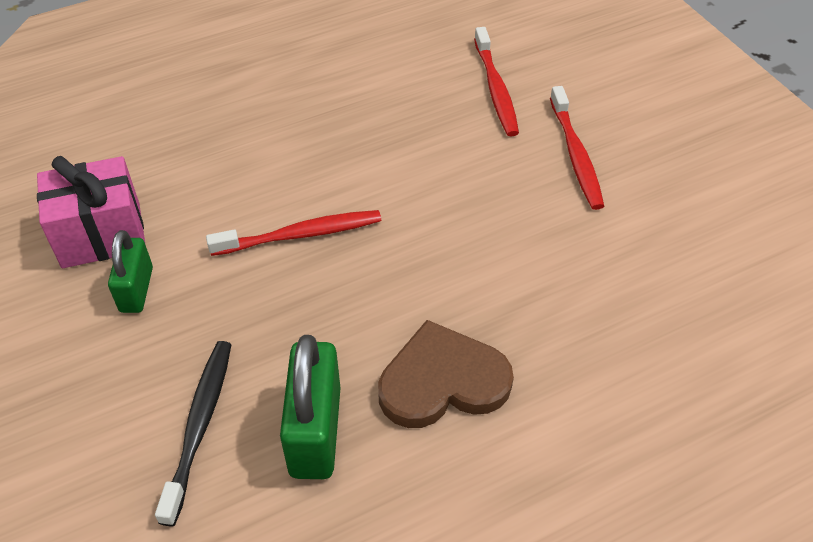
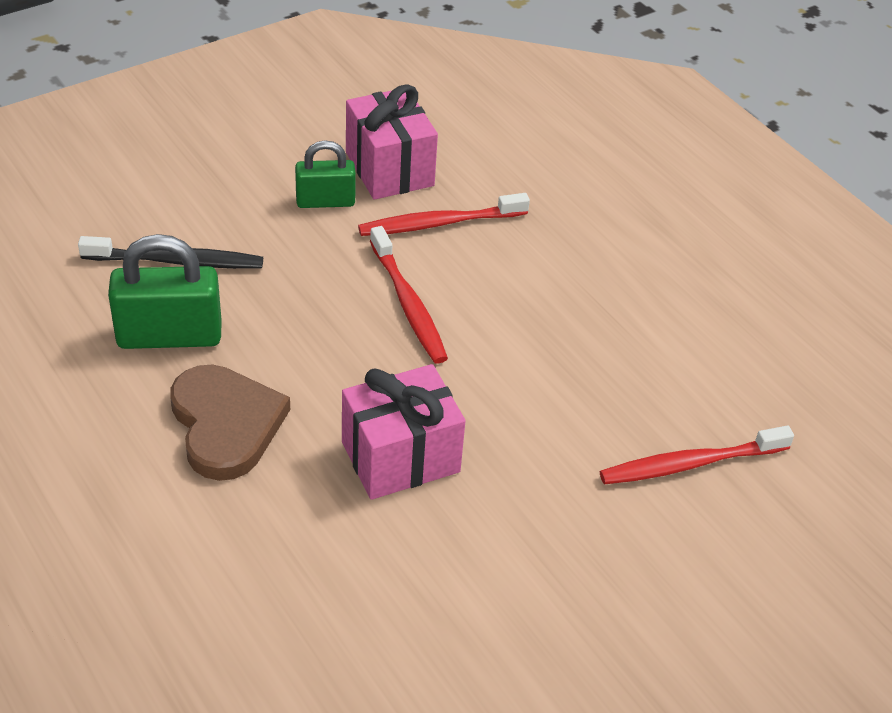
camera: 80 degrees right, 5 degrees down
red toothbrush [550,86,604,210] -> red toothbrush moved to [358,193,530,236]
none -> pink gift [342,364,466,500]

